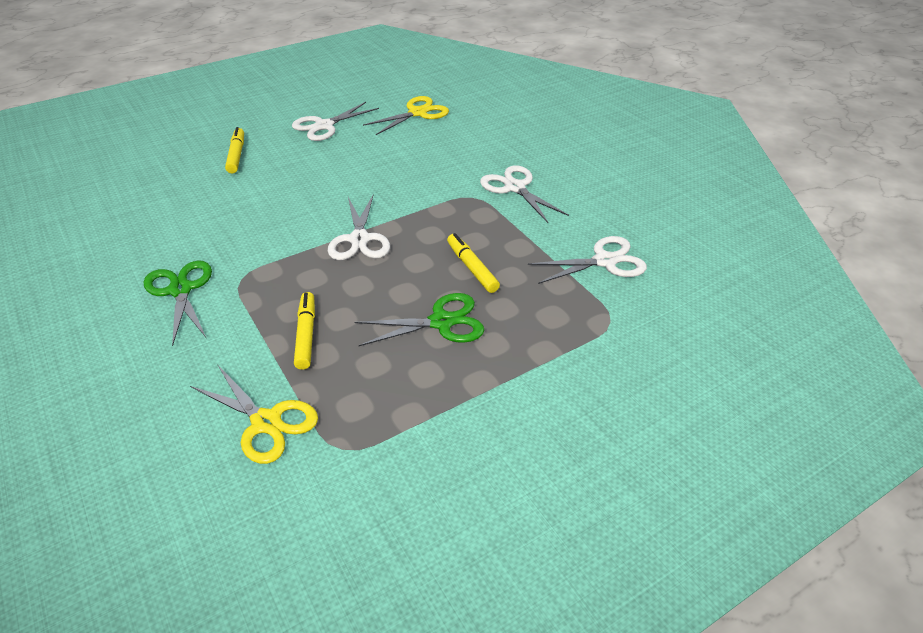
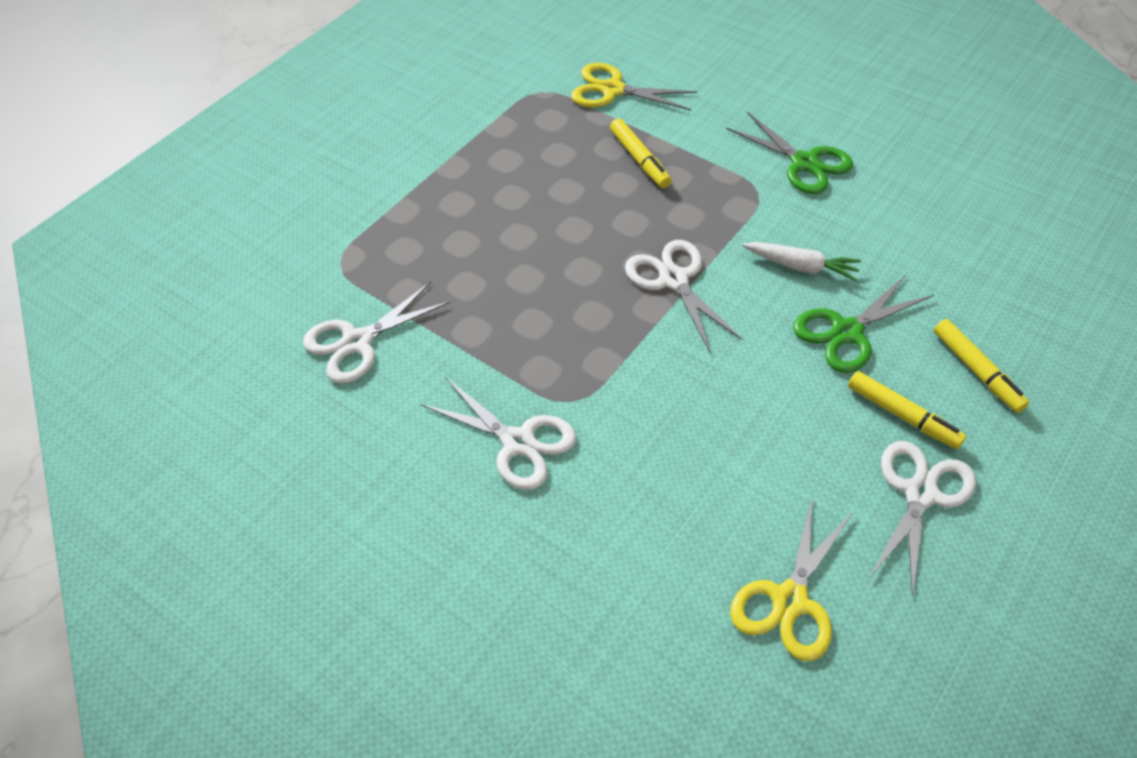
camera: 160 degrees right, 10 degrees up
green scissors [355,293,484,346] -> green scissors moved to [793,275,934,373]
yellow marker [447,233,500,293] -> yellow marker moved to [848,371,966,449]
none -> white carrot [742,242,861,282]

